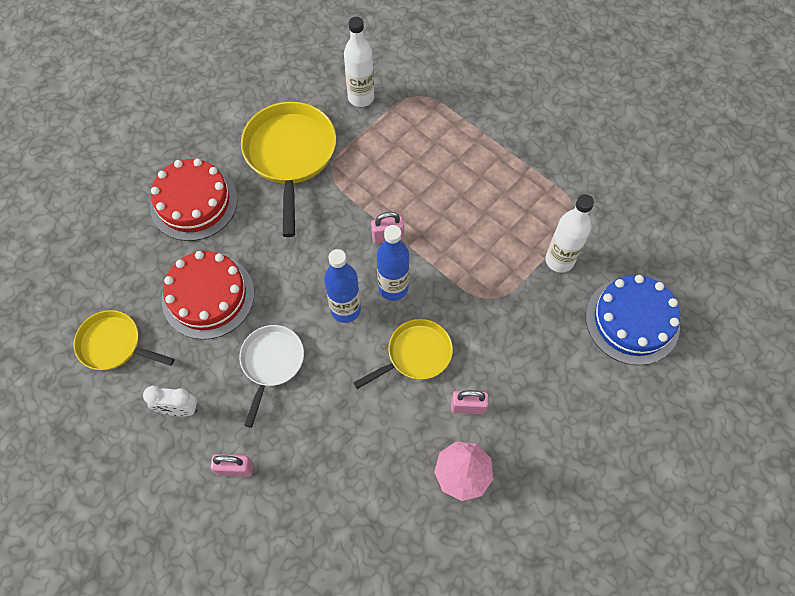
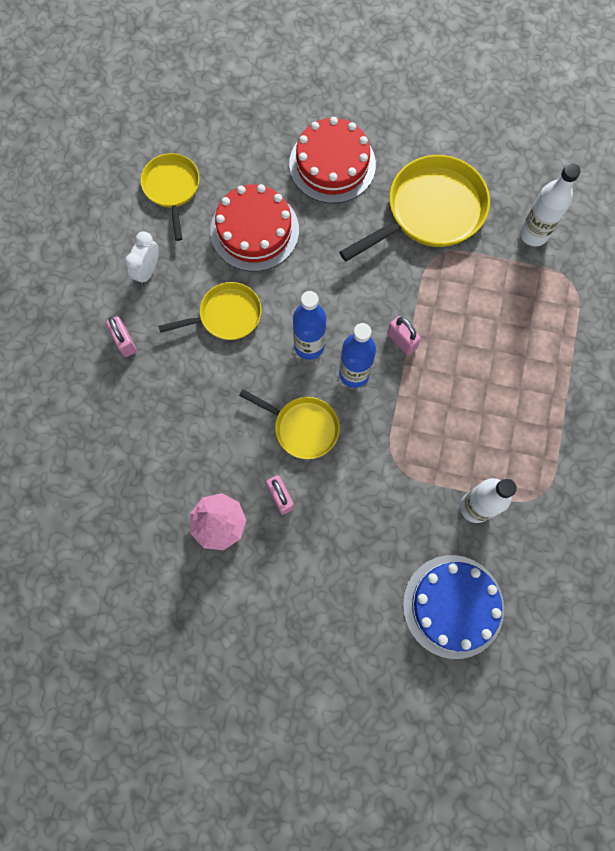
camera: 60 degrees right, 10 degrees up
white clock [143,386,197,417] -> white clock turned 45 degrees clockwise [125,231,159,285]
white pan [239,325,304,428] -> yellow pan [158,282,261,340]

